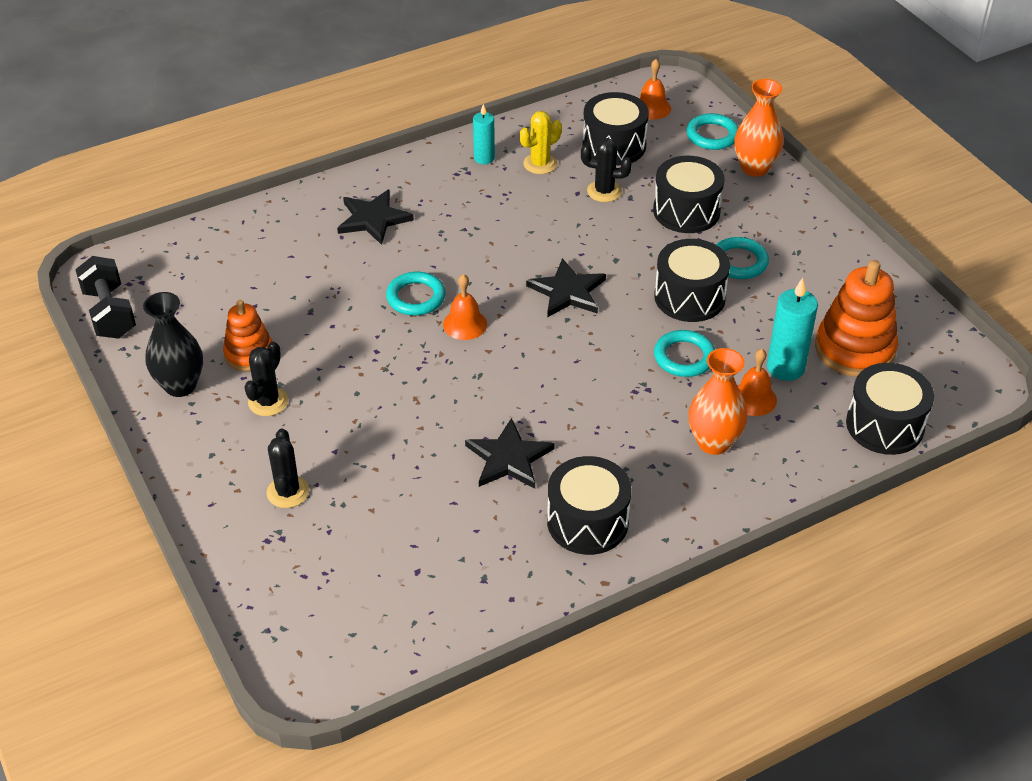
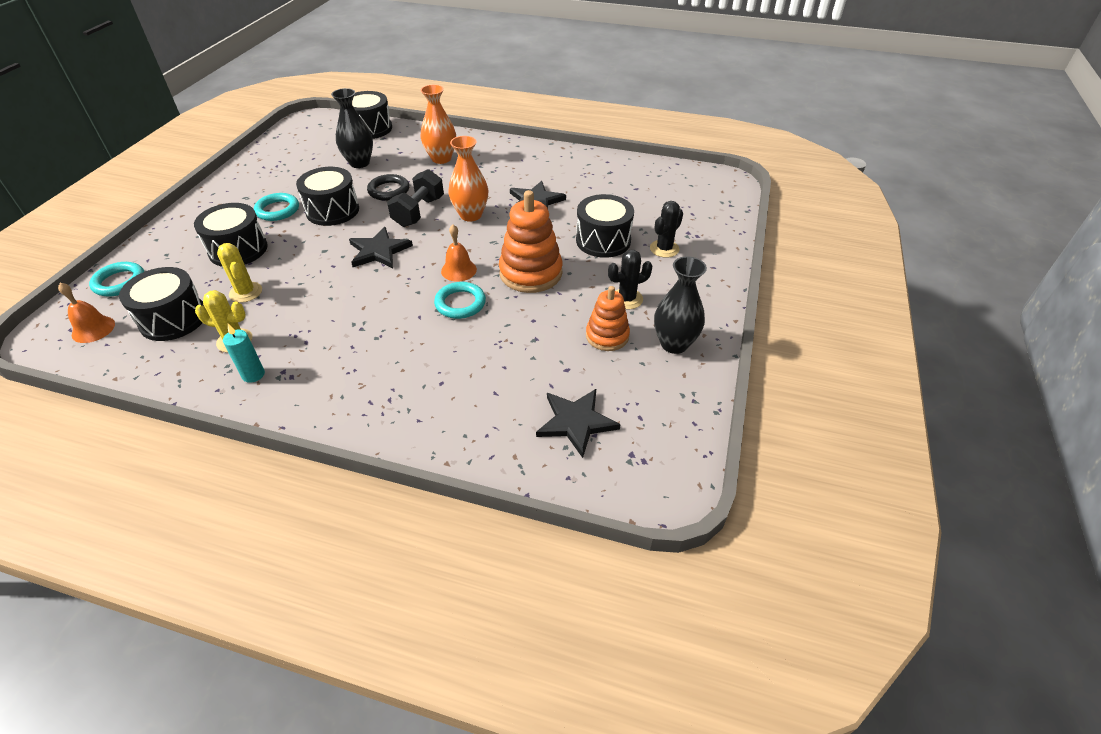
camera: 135 degrees left, 0 degrees up
black dumbbell [75,256,136,339] -> black dumbbell moved to [387,169,444,227]
black star [337,190,414,245] -> black star moved to [536,389,621,458]
black drum [547,456,632,555] -> black drum moved to [576,194,634,258]
black cactus [581,138,632,202] -> yellow cactus [217,243,262,303]
turquoise ring [654,330,715,377] -> black ring [367,174,409,201]
orange vase [734,79,784,177] -> orange vase moved to [448,136,488,222]
orange bell [738,349,777,416] -> none
turquoise candle [767,278,818,381] -> black vase [331,88,373,168]
orange stacking toy [815,260,898,377] -> orange stacking toy moved to [499,190,562,293]

